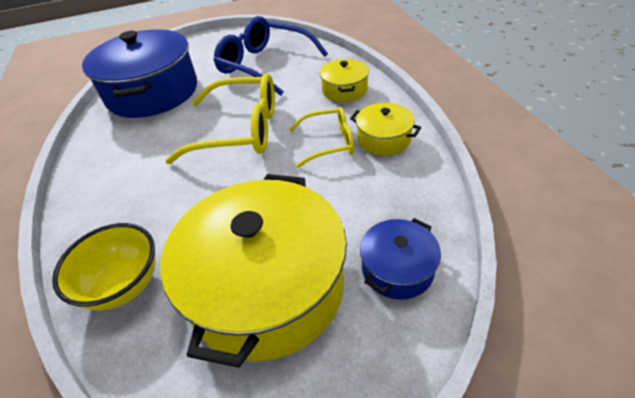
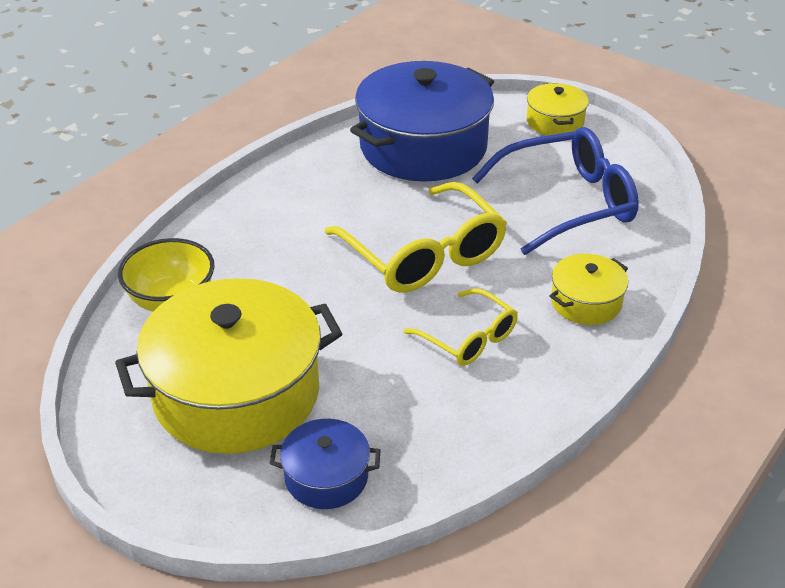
camera: 50 degrees right, 5 degrees down
blue glasses [213,16,328,96] -> blue glasses turned 75 degrees clockwise [472,127,639,255]
yellow pot [350,103,421,156] -> yellow pot moved to [527,83,589,135]

